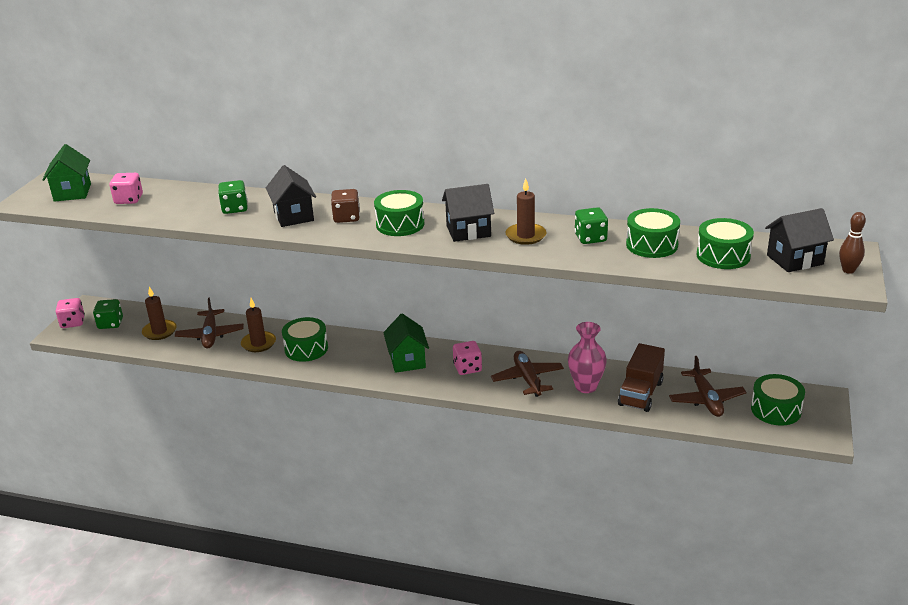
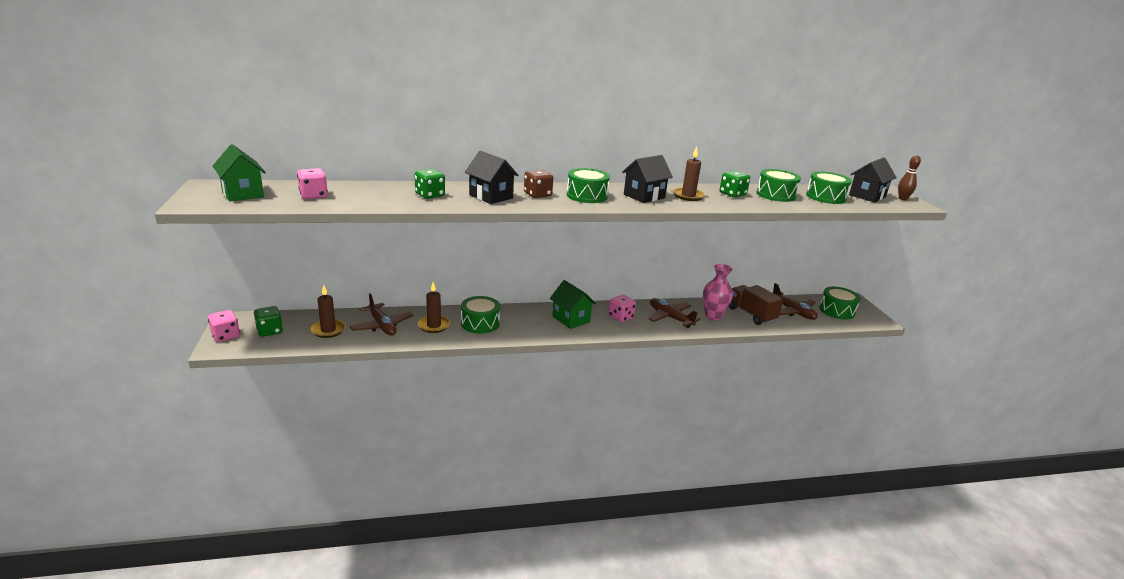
camera: 30 degrees left, 5 degrees down
brown truck [618,343,665,412] -> brown truck turned 150 degrees clockwise [729,285,783,325]

